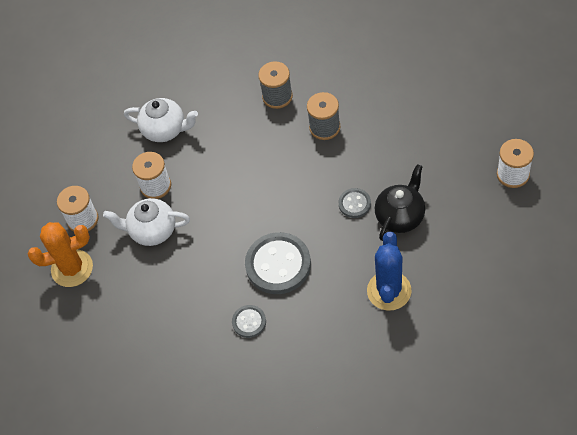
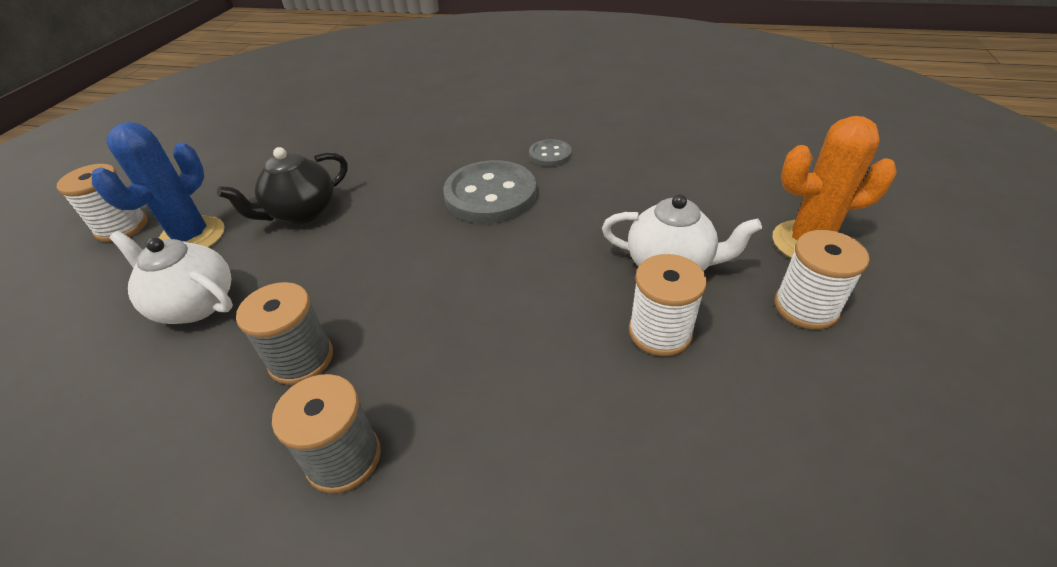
camera: 170 degrees left, 15 degrees down
white teapot [124,98,198,142] -> white teapot moved to [110,231,233,324]
grey button [338,188,371,218] -> none
blue cactus [367,232,412,311] -> blue cactus moved to [92,122,225,248]

